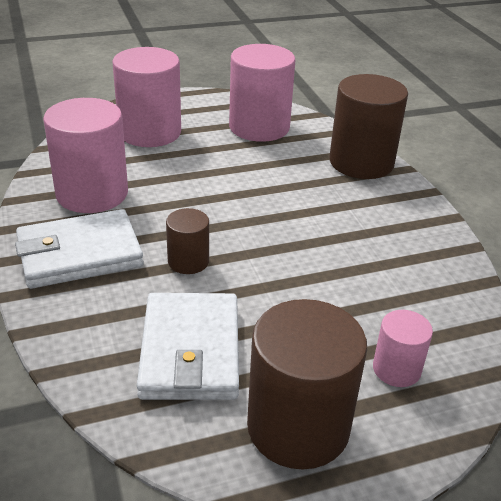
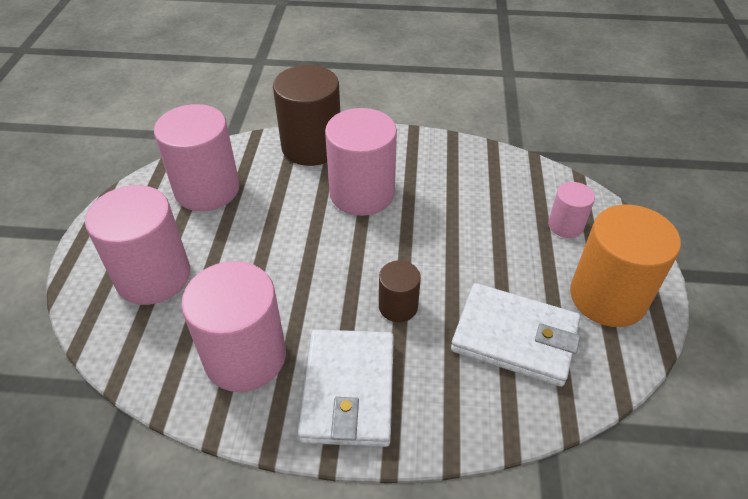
camera: 65 degrees left, 10 degrees up
brown cylinder [247,299,367,470] -> orange cylinder [570,204,681,327]
none -> pink cylinder [325,108,397,216]

